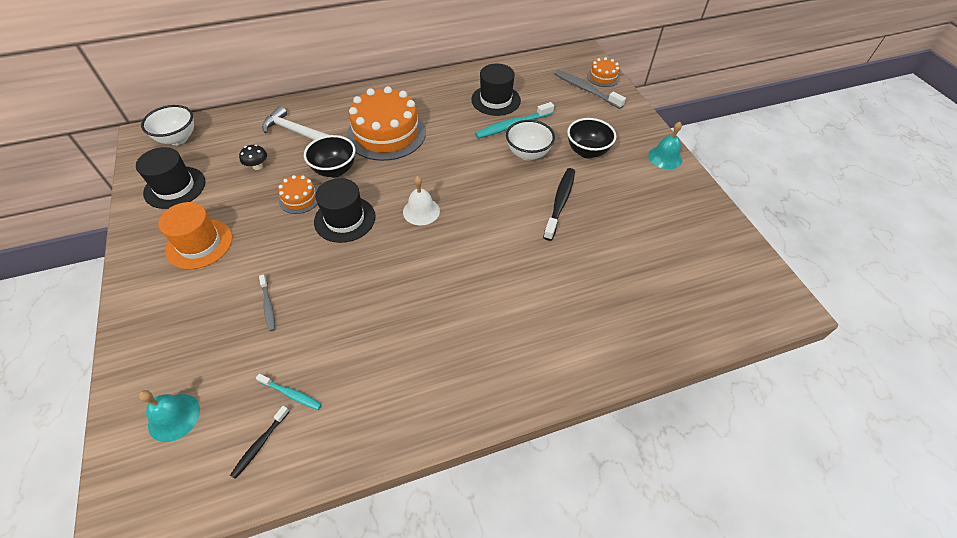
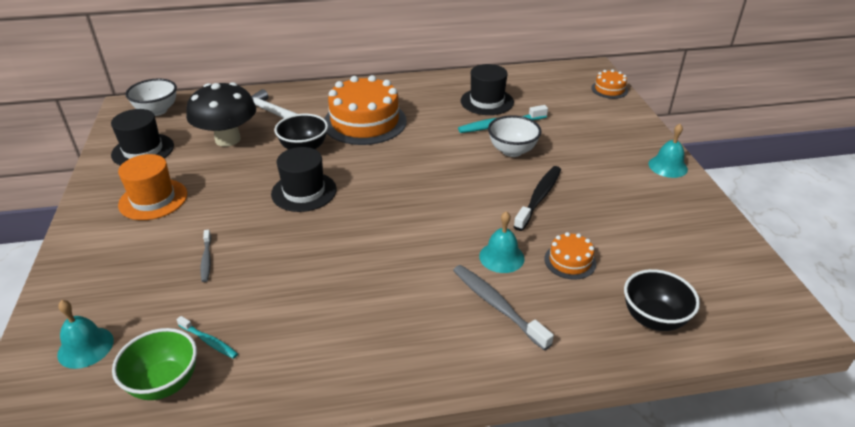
camera: 10 degrees right, 15 degrees down
black toothbrush [230,406,290,479] -> green bowl [112,328,197,400]
black mushroom [239,145,267,170] -> black mushroom [186,82,256,147], size x2.44
orange cake [278,175,318,214] -> orange cake moved to [544,232,596,280]
white bell [403,176,440,225] -> none
grey toothbrush [554,70,626,109] -> grey toothbrush moved to [453,265,554,350]
black bowl [567,118,617,158] -> black bowl moved to [624,269,700,331]
none -> turquoise bell [479,211,525,273]

